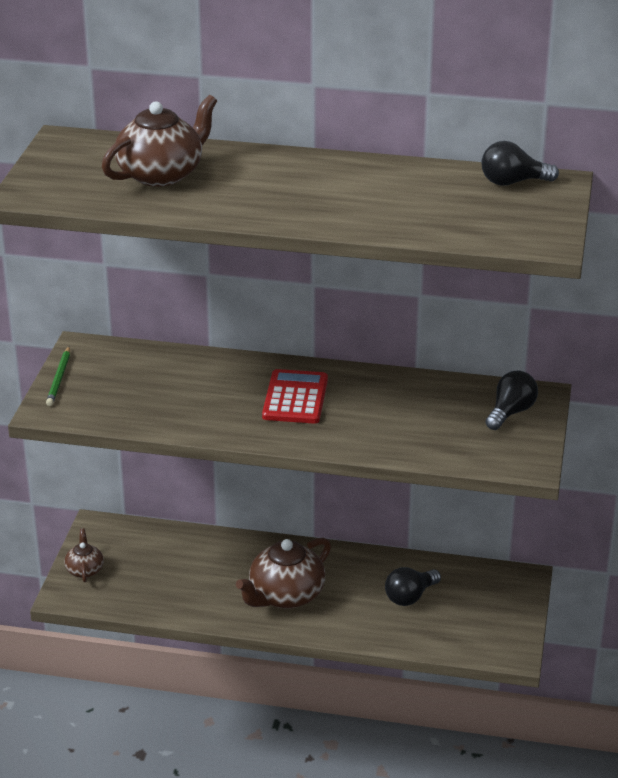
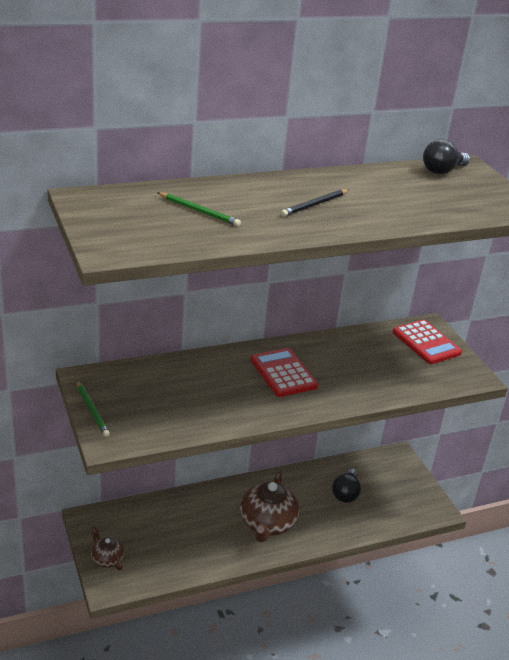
camera: 35 degrees left, 0 degrees up
brown teapot [102,95,217,187] -> green pencil [157,192,241,226]
black light bulb [485,370,538,430] -> red calculator [393,320,462,364]
none -> black pencil [281,189,349,217]

